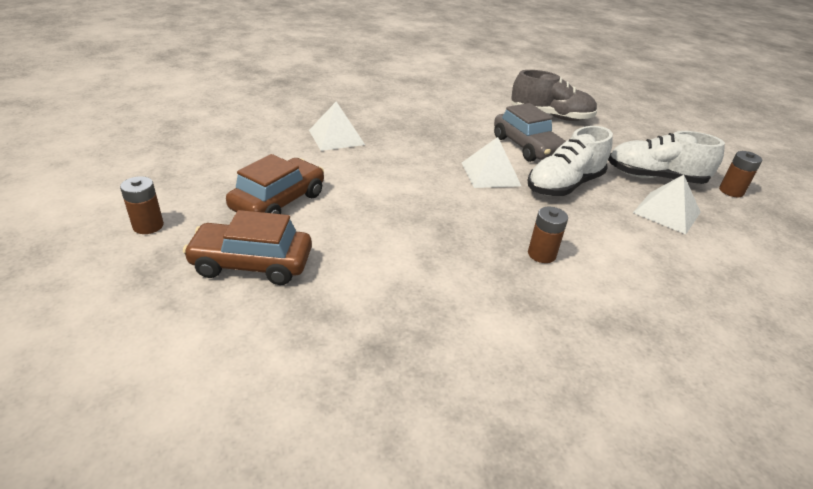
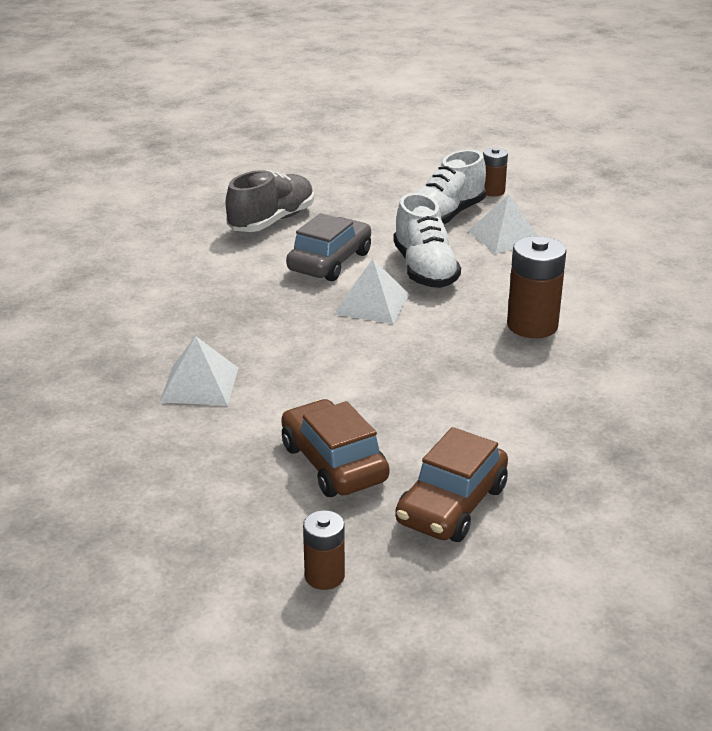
camera: 60 degrees left, 5 degrees down
grey car [494,103,566,162] -> grey car turned 60 degrees counterclockwise [286,213,371,281]
brown battery [528,206,568,263] -> brown battery [507,236,566,338], size x1.70

